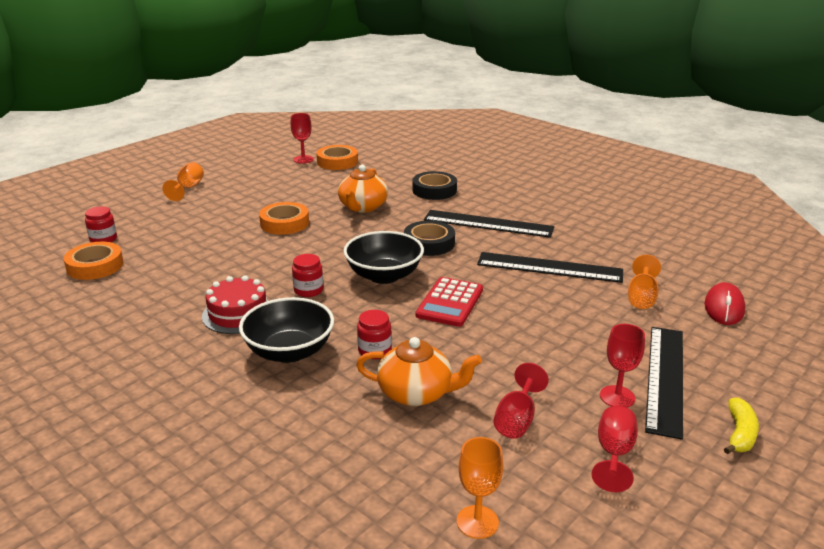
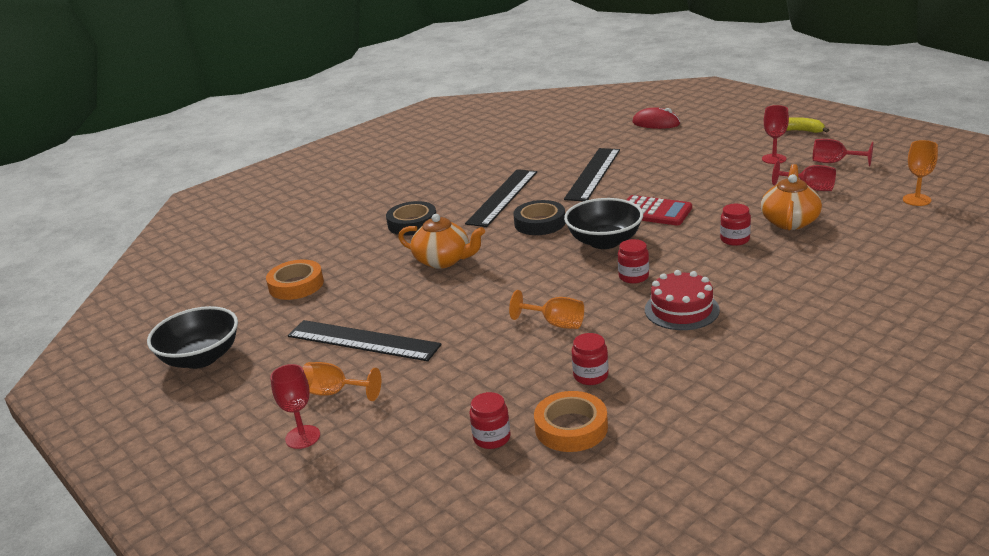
camera: 80 degrees left, 0 degrees up
black bowl [239,297,334,363] -> black bowl moved to [147,306,238,369]
orange tape [259,202,309,235] -> none
red goblet [290,113,314,164] -> red goblet moved to [270,364,320,449]
orange goblet [628,255,661,309] -> orange goblet moved to [509,290,584,329]
black ruler [645,327,683,440] -> black ruler moved to [288,320,442,361]
none -> red jar [572,333,609,385]

